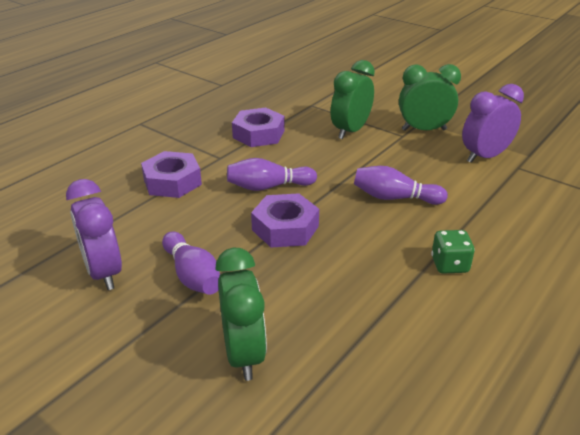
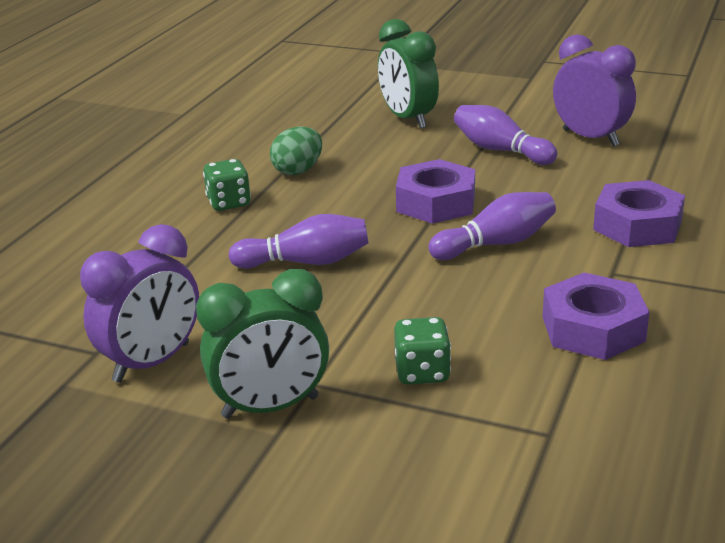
camera: 165 degrees right, 5 degrees down
green clock [331,60,375,139] -> green dice [394,317,451,385]
none -> green egg [270,126,322,175]

